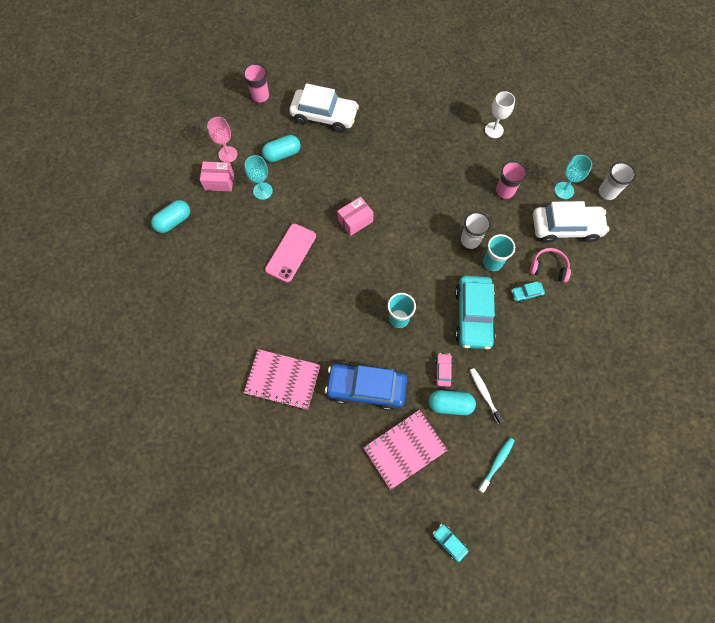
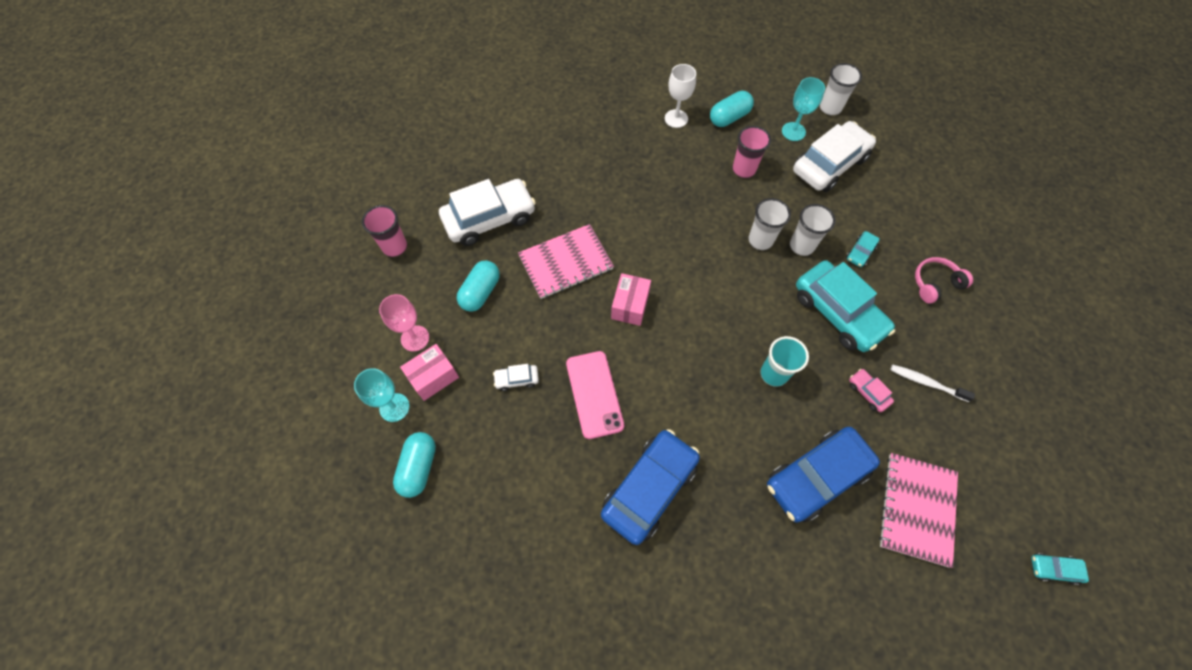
camera: 40 degrees left, 5 degrees down
pink notebook [244,349,321,410] -> pink notebook moved to [518,224,614,299]
turquoise goblet [245,155,273,200] -> turquoise goblet moved to [354,368,410,422]
turquoise capsule [429,390,476,415] -> turquoise capsule moved to [710,91,754,127]
turquoise toothbrush [478,438,515,493] -> none
turquoise cup [483,234,515,271] -> white cup [790,204,836,256]
pink headphones [530,248,571,283] -> pink headphones moved to [915,257,973,304]
none -> white car [493,364,539,391]
none -> blue car [601,429,700,545]

